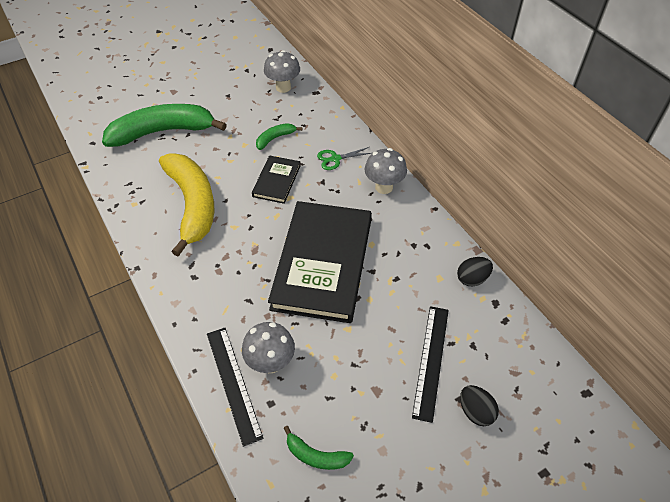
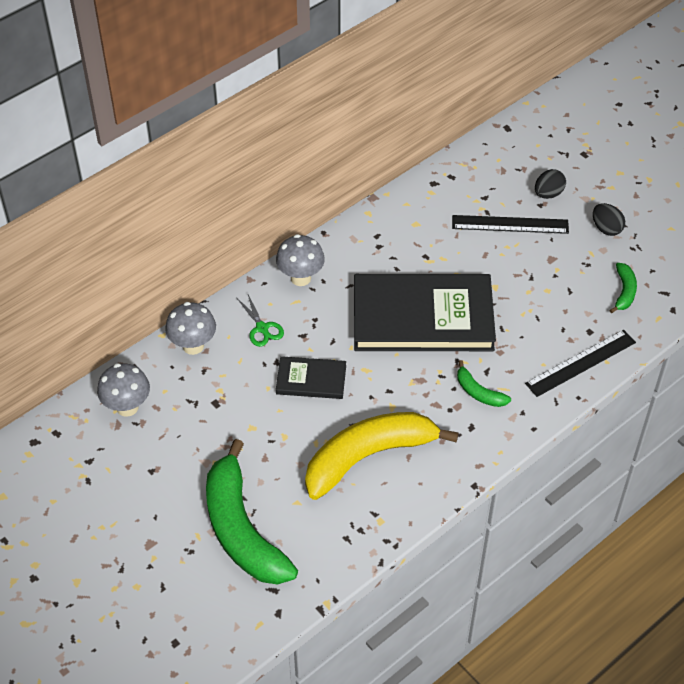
camera: 100 degrees left, 0 degrees up
grey mushroom [242,322,295,373] -> grey mushroom moved to [165,302,216,355]
green banana [256,123,302,150] -> green banana moved to [457,360,511,407]
black egg [457,257,493,286] -> black egg moved to [593,203,625,236]

